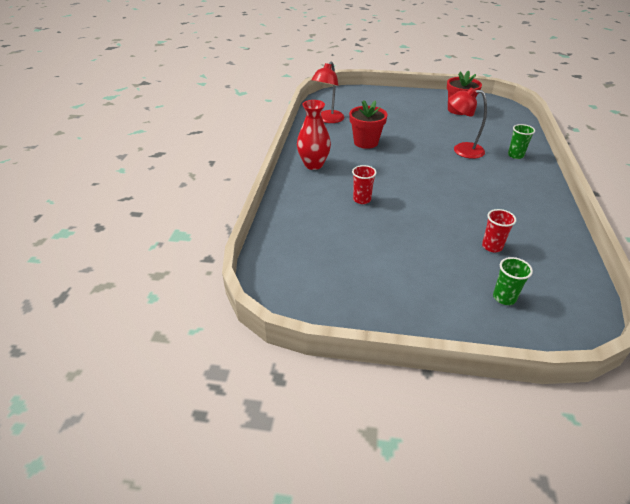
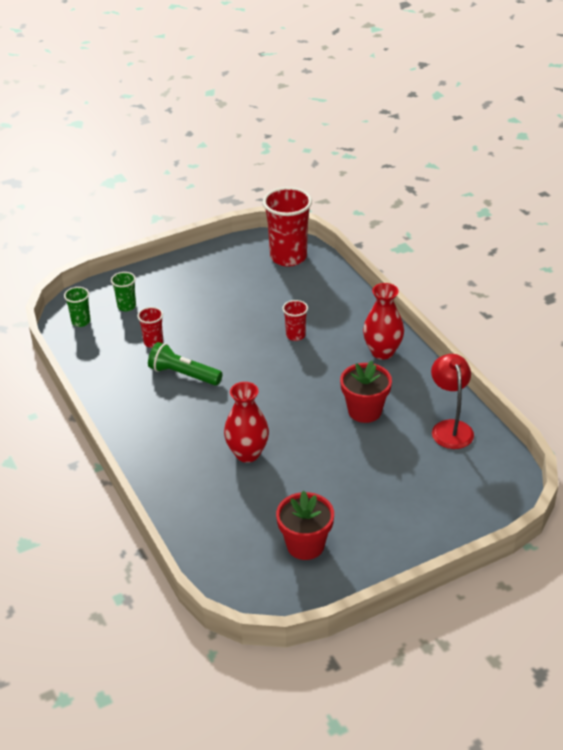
camera: 145 degrees right, 0 degrees up
red lamp [448,88,487,159] -> red vase [224,382,269,463]
green cup [508,124,535,159] -> green cup moved to [64,287,91,327]
none -> green flashlight [148,342,222,386]
none -> red cup [263,187,312,266]

